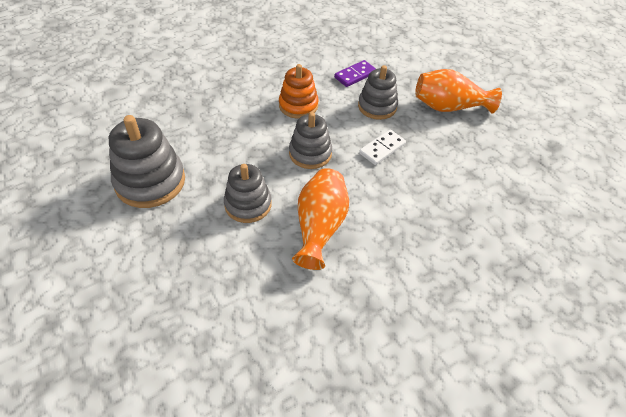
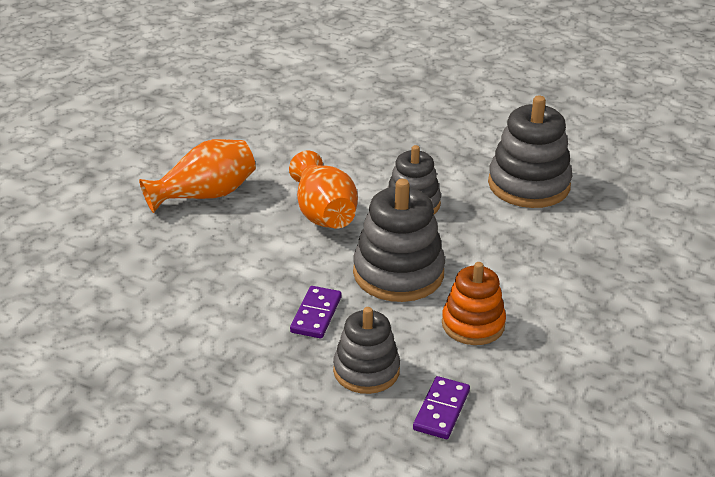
camera: 150 degrees right, 15 degrees down
grey stacking toy [289,112,332,169] -> grey stacking toy [353,179,445,302], size x1.52
white domino [359,130,406,165] -> purple domino [290,286,342,338]
orange vase [415,69,502,114] -> orange vase moved to [139,139,256,213]

